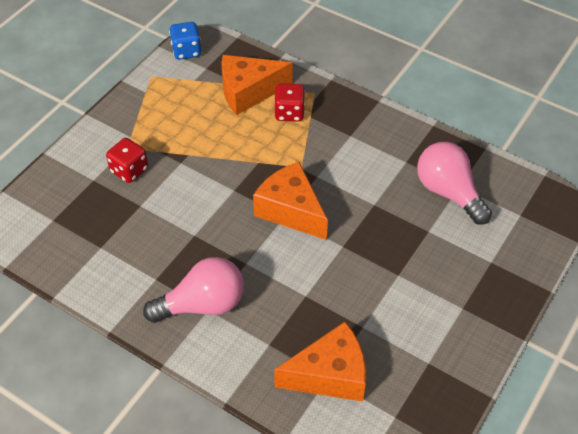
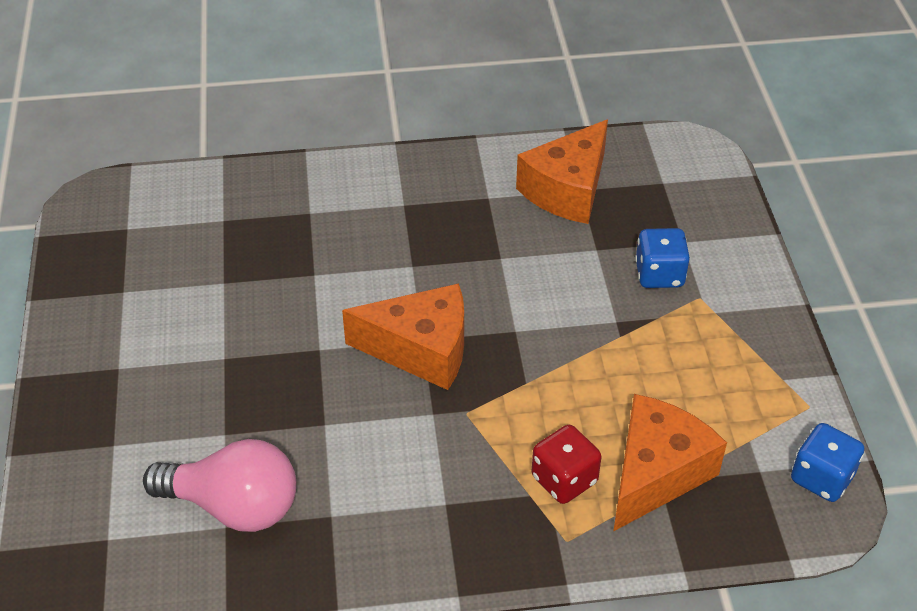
camera: 140 degrees right, 5 degrees down
red dice [106,138,148,183] -> blue dice [635,228,690,288]
pink light bulb [143,257,244,323] -> none
orange cheese [274,322,366,402] -> orange cheese moved to [516,119,608,224]

